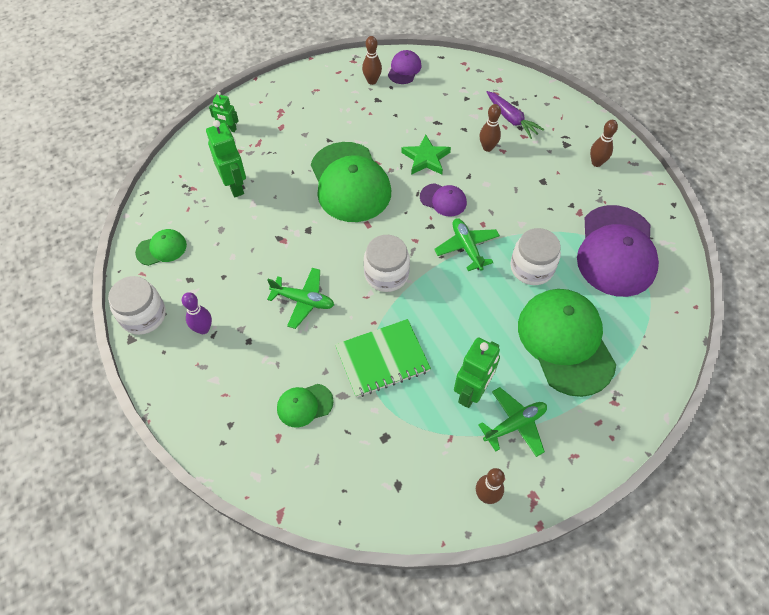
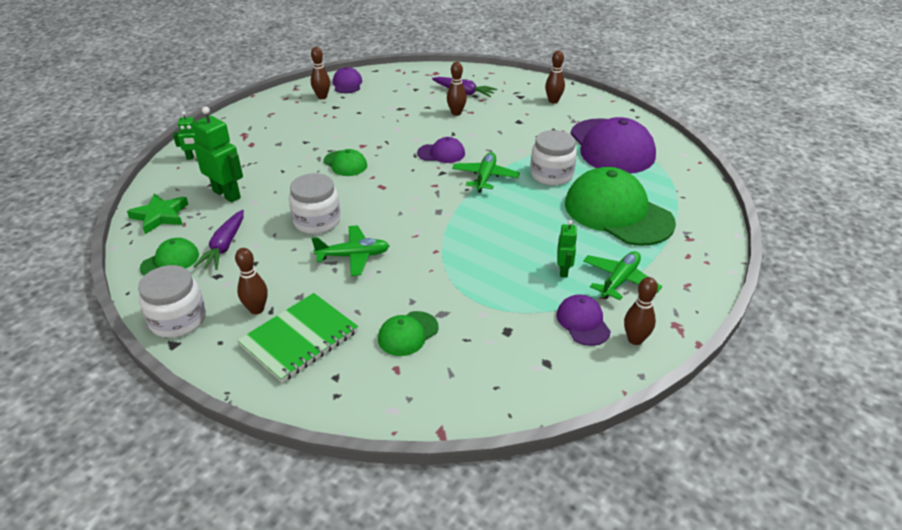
camera: 25 degrees left, 20 degrees down
purple bowling pin [182,292,212,334] -> brown bowling pin [235,248,268,314]
green cap [311,142,391,222] -> green cap [323,149,367,176], size x0.47
green notebook [335,319,431,398] -> green notebook moved to [237,293,358,383]
white jar [364,235,410,292] -> white jar moved to [289,173,341,234]
green star [401,134,451,175] -> green star moved to [127,193,188,234]
green plane [434,218,500,271] -> green plane turned 60 degrees clockwise [452,152,520,193]
green robot [454,337,500,408] -> green robot [557,220,577,278], size x0.57
none -> purple carrot [193,210,244,270]
none -> purple cap [557,294,611,346]

